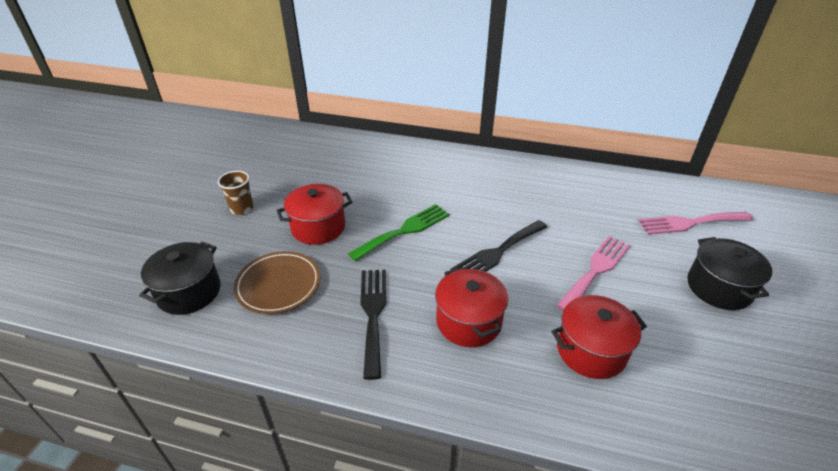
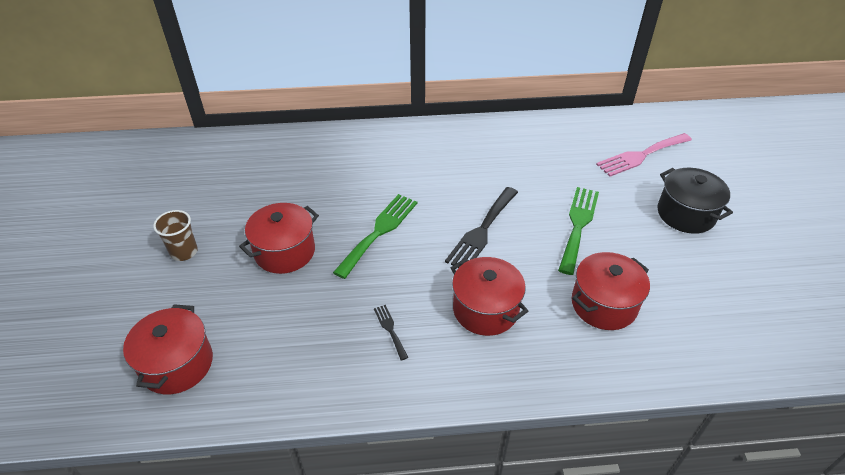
camera: 20 degrees left, 5 degrees up
black pot [139,241,221,315] -> red pot [123,304,213,394]
brown plate [234,251,320,314] -> none
black fork [360,270,386,380] -> black fork [374,305,409,361], size x0.48
pink fork [556,236,630,311] -> green fork [558,187,599,275]

